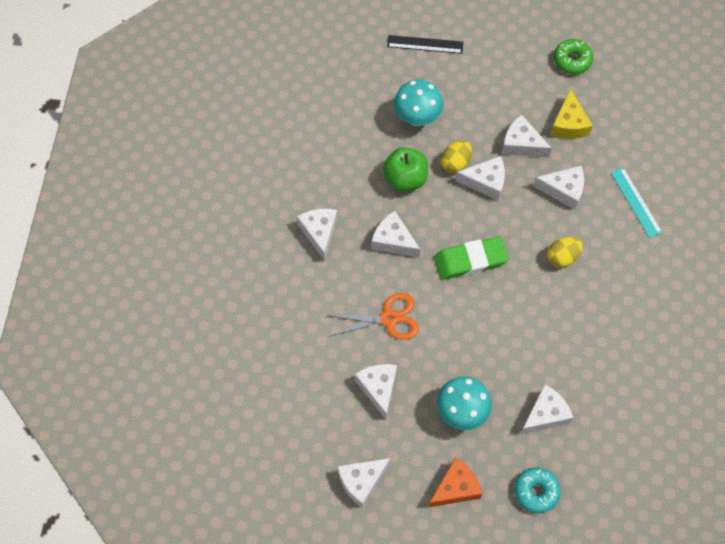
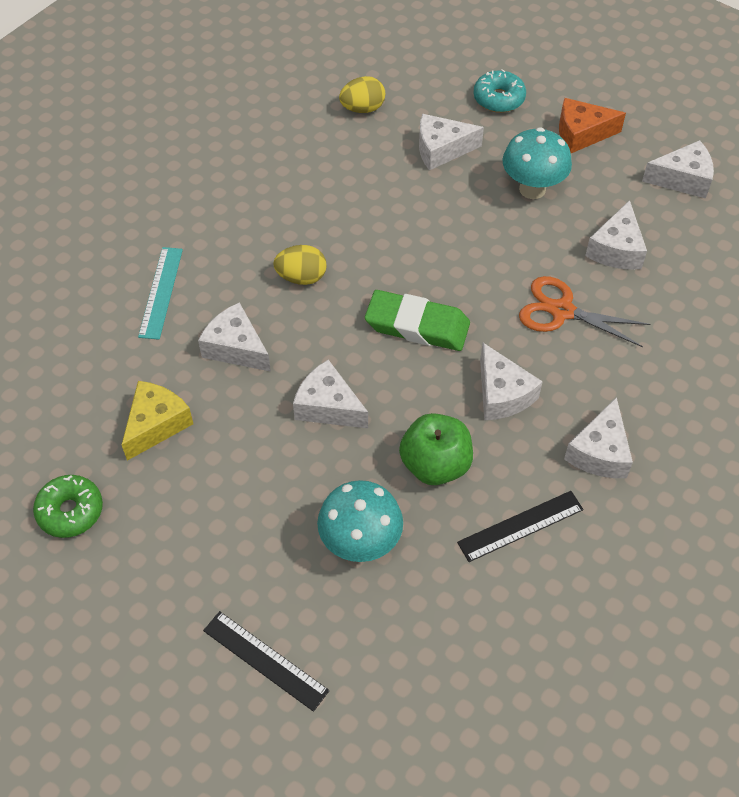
camera: 150 degrees left, 10 degrees down
yellow egg [441,141,472,173] -> yellow egg moved to [339,76,385,113]
white cheese [502,115,552,158] -> none
none -> black ruler [457,491,584,562]

